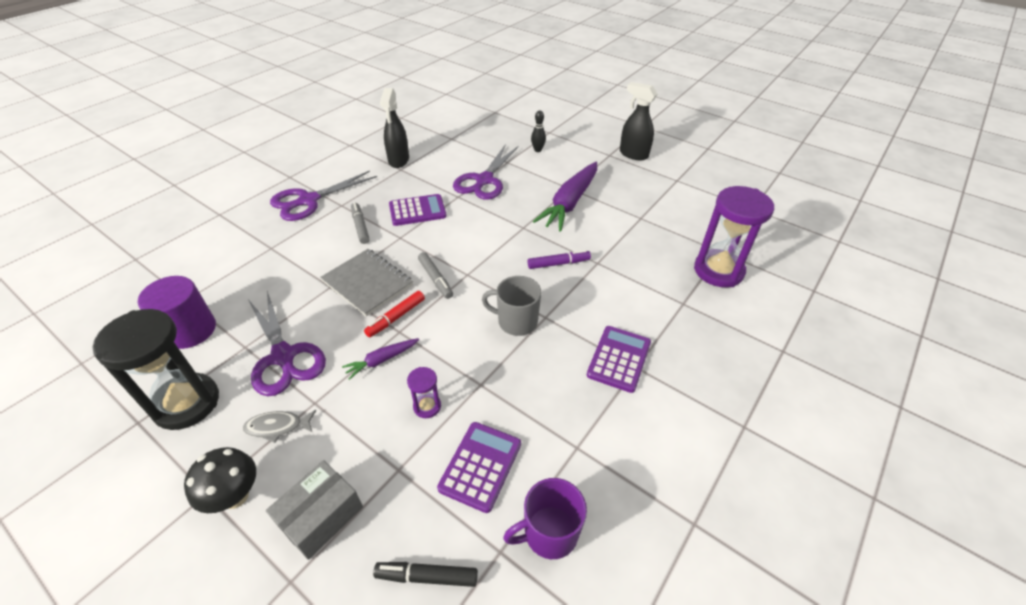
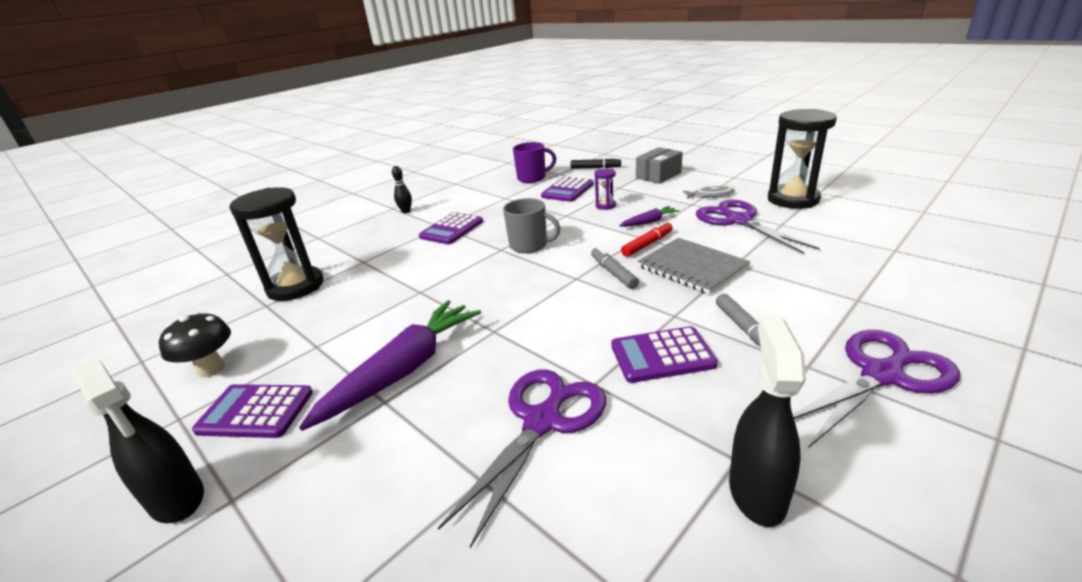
camera: 170 degrees left, 15 degrees down
purple cylinder [138,276,216,349] -> none
black mushroom [184,447,256,513] -> black mushroom moved to [159,312,231,378]
purple marker [527,250,591,269] -> none
black bowling pin [531,111,546,152] -> black bowling pin moved to [392,166,412,213]
purple hourglass [694,186,774,287] -> black hourglass [229,187,323,301]
none -> purple calculator [192,384,313,438]

